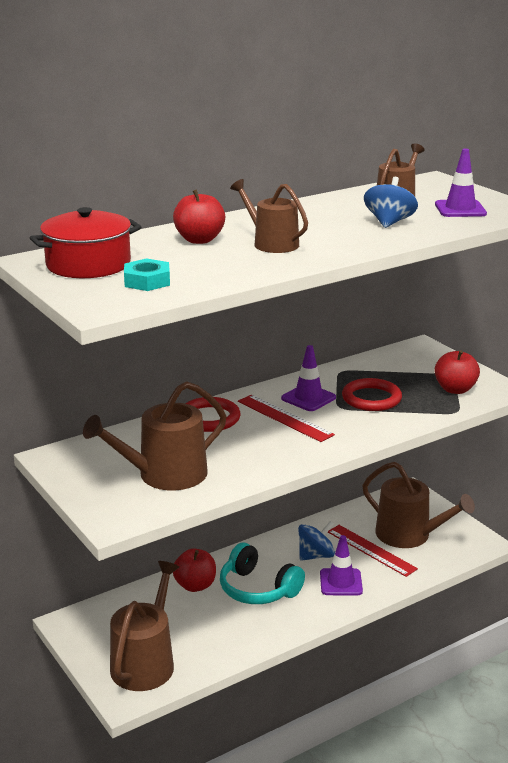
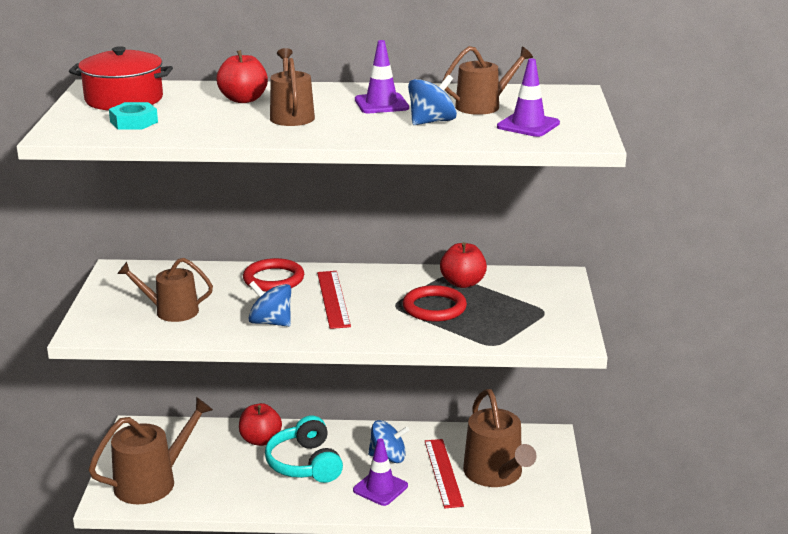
camera: 35 degrees right, 0 degrees up
brown watering can [83,381,227,491] -> brown watering can [118,258,213,322], size x0.65
purple traffic cone [281,345,336,411] -> purple traffic cone moved to [355,40,409,113]
red apple [435,350,480,394] -> red apple moved to [440,242,487,288]
none -> blue spinning top [248,281,291,327]

